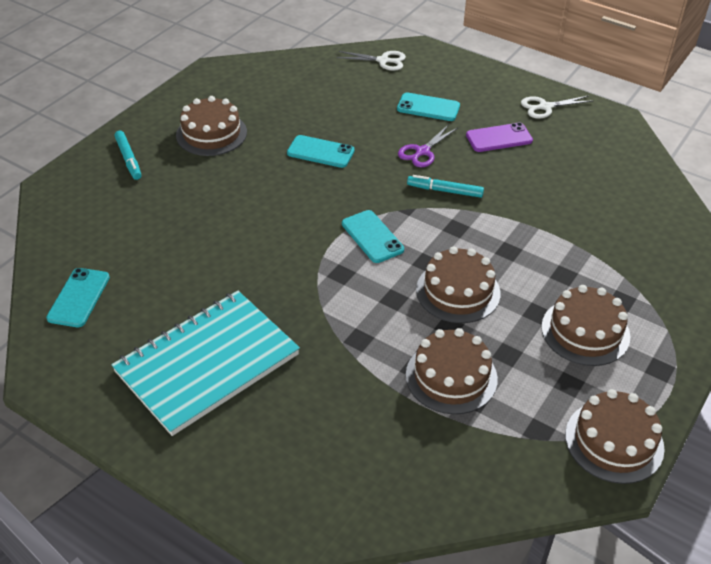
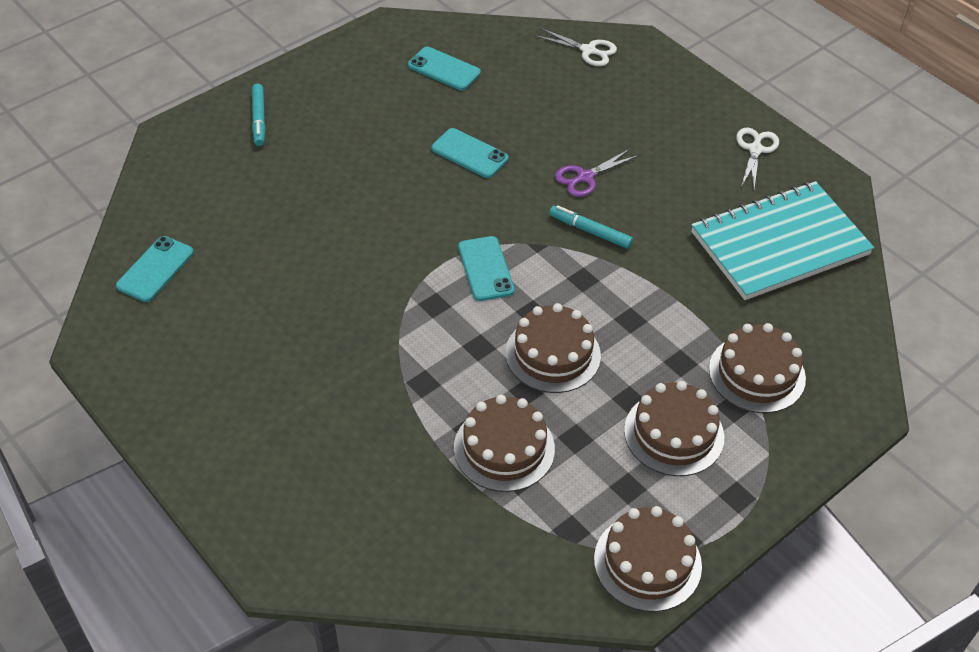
camera: 15 degrees right, 5 degrees up
turquoise notebook [111,291,300,436] -> turquoise notebook moved to [691,181,874,300]
brown cake [176,96,247,156] -> brown cake moved to [709,323,806,413]
turquoise phone [397,92,460,121] -> turquoise phone moved to [408,47,481,90]
purple phone [466,123,533,152] -> none
white scissors [521,95,592,119] -> white scissors turned 105 degrees clockwise [736,128,779,189]

